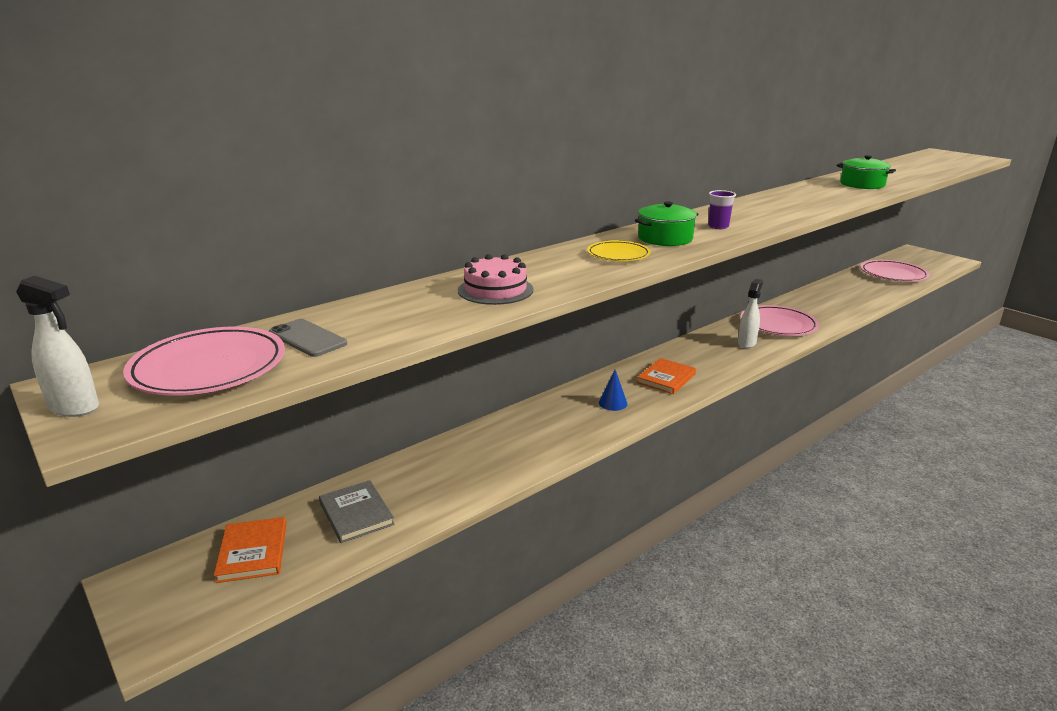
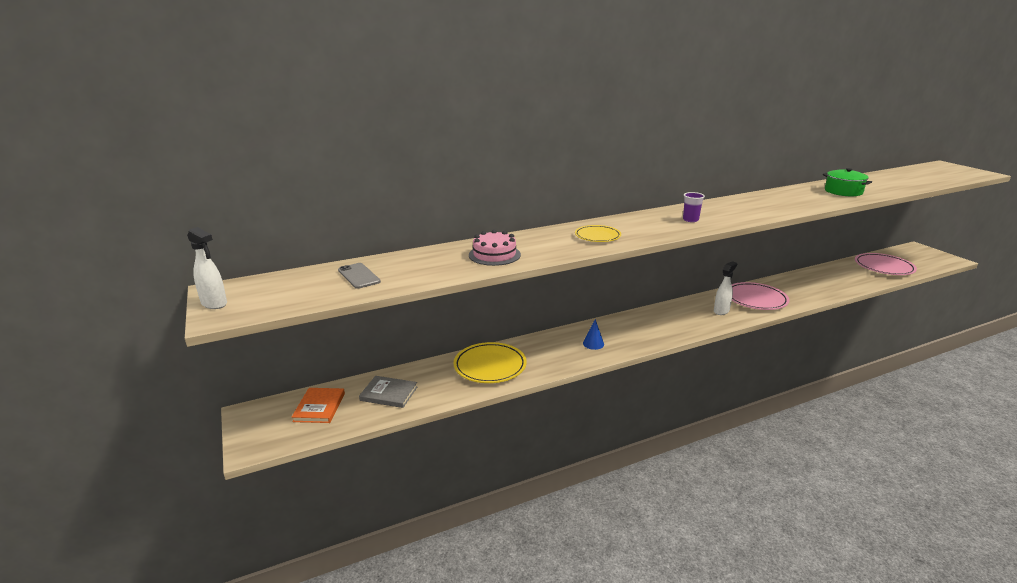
camera: 15 degrees right, 0 degrees up
pink plate [123,326,285,396] -> none
grey book [319,480,395,543] -> grey book turned 60 degrees counterclockwise [359,376,418,408]
green pot [635,201,699,246] -> none
orange book [637,358,696,394] -> none
none -> yellow plate [453,342,527,383]

